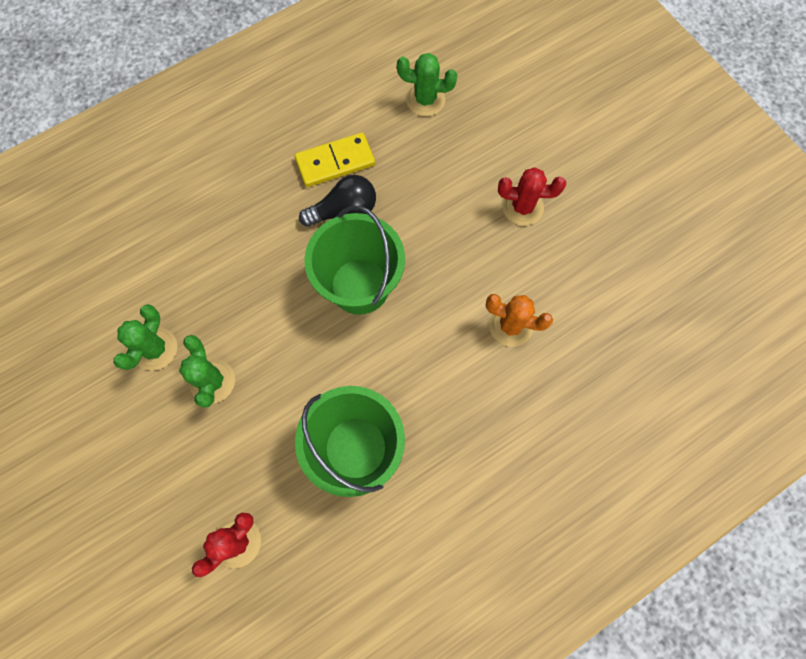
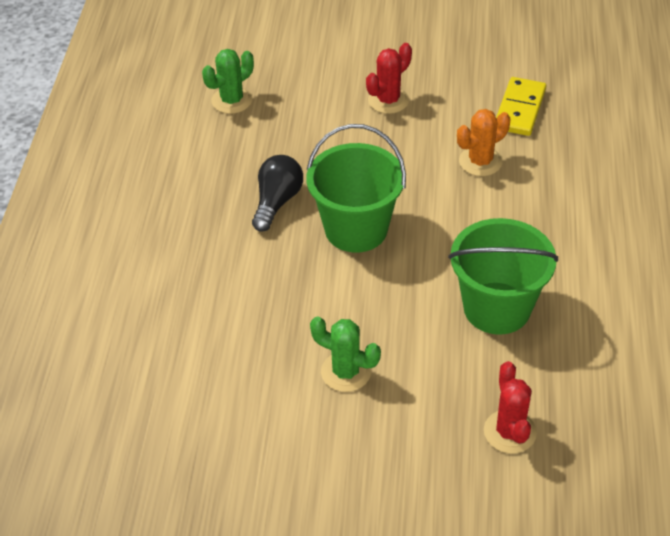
camera: 50 degrees left, 25 degrees down
green cactus [114,304,177,371] -> none
yellow domino [295,132,375,187] -> yellow domino moved to [496,77,546,136]

